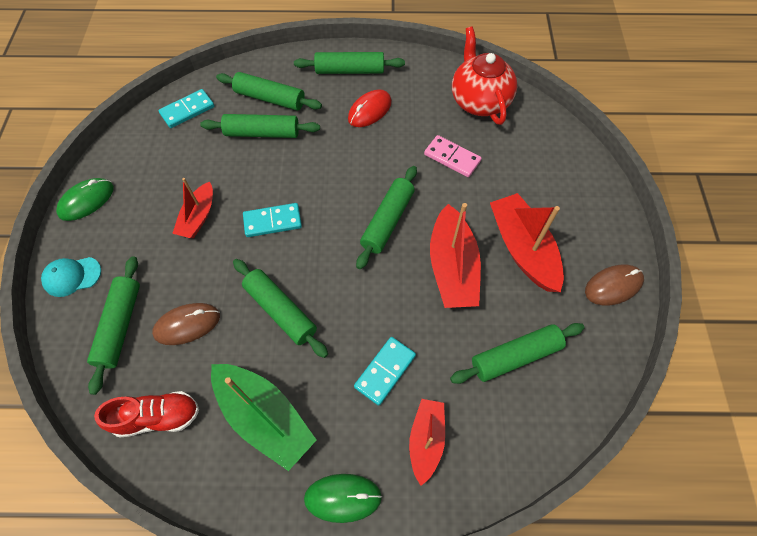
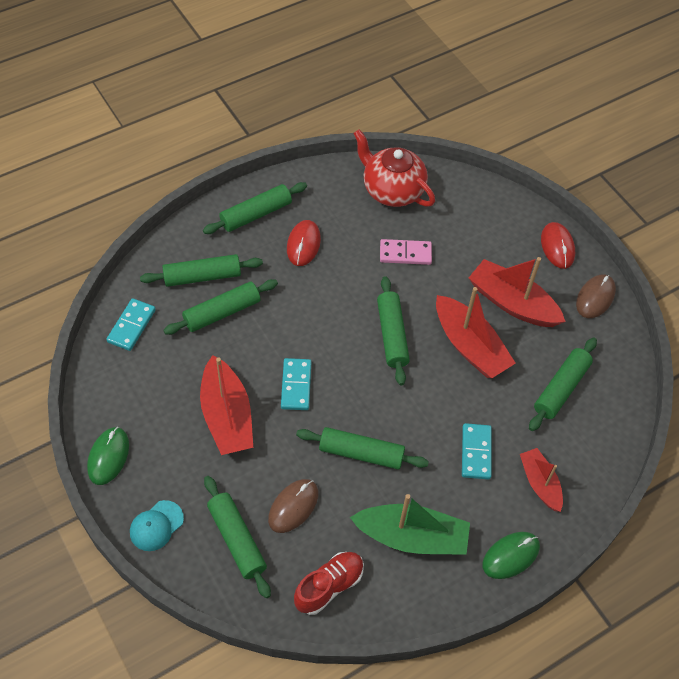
camera: 35 degrees left, 5 degrees down
red boat [172,178,213,238] -> red boat [200,355,253,455], size x1.64
turquoise domino [243,203,302,237] -> turquoise domino turned 45 degrees counterclockwise [281,358,311,410]
none -> red mouse [541,222,575,269]

